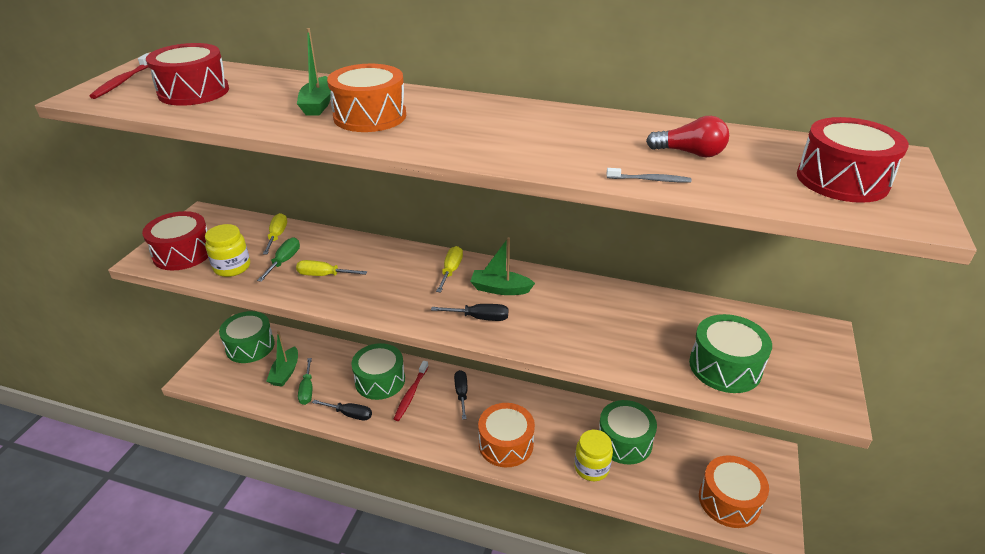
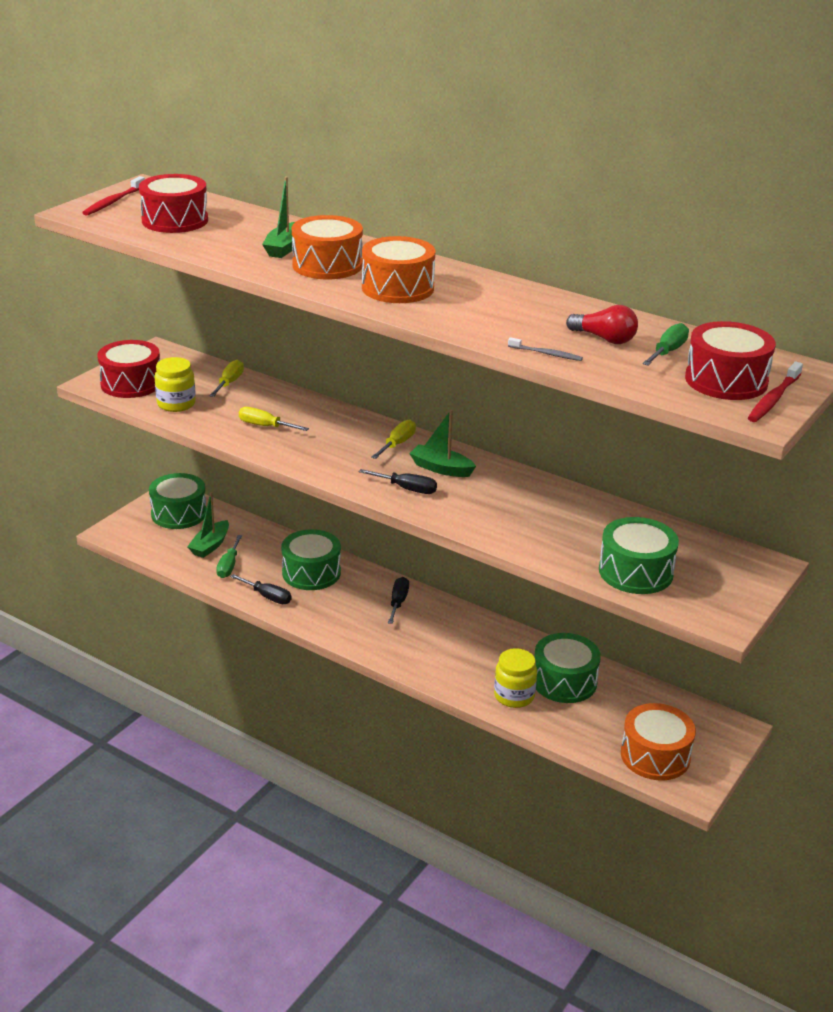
camera: 15 degrees right, 5 degrees down
green screwdriver [257,237,300,282] -> green screwdriver moved to [642,323,689,365]
red toothbrush [394,361,429,421] -> red toothbrush moved to [748,361,803,422]
orange drum [478,403,535,467] -> orange drum moved to [362,236,435,303]

